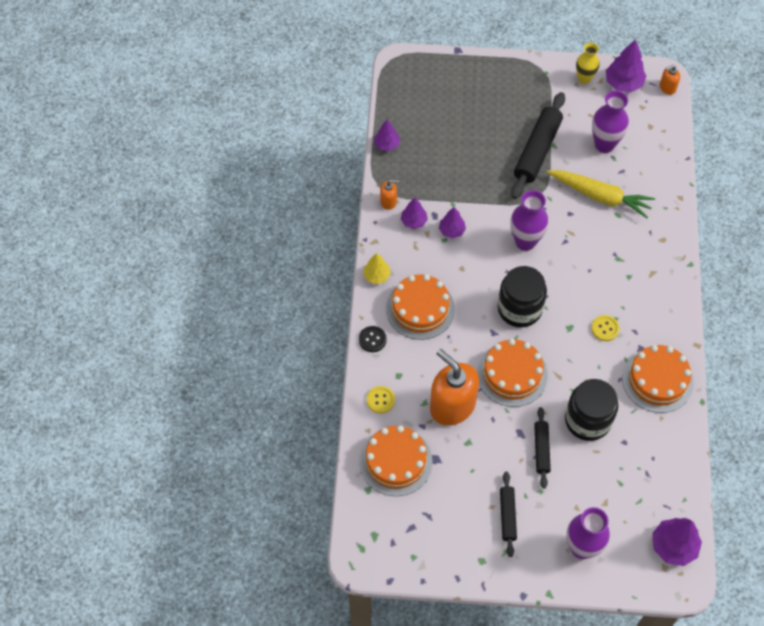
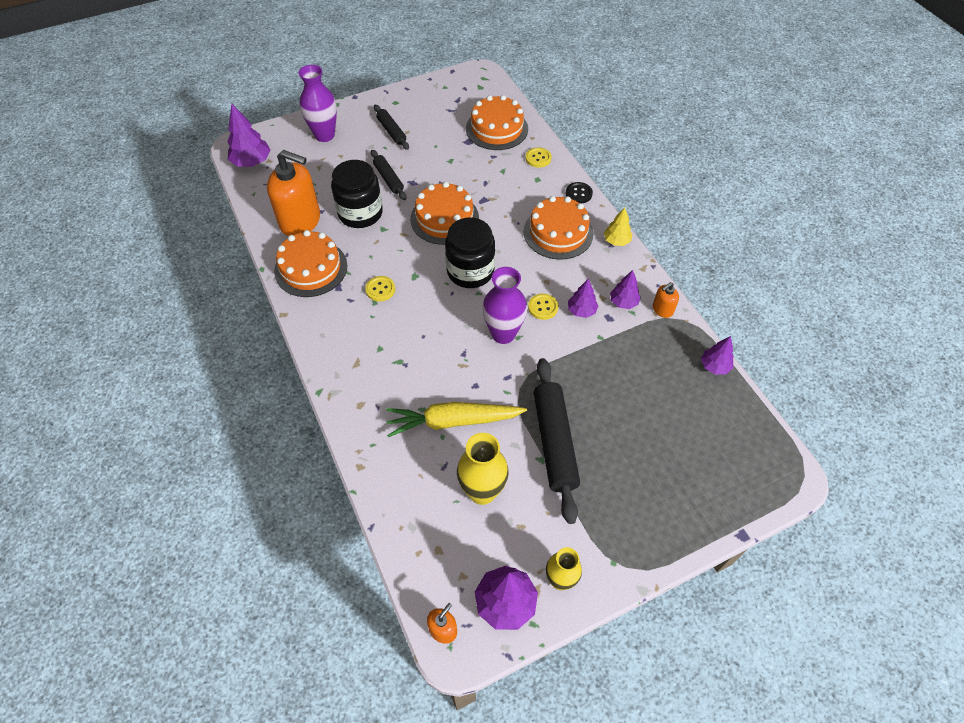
camera: 150 degrees right, 5 degrees down
orange soap dispenser [430,349,479,426] -> orange soap dispenser moved to [267,150,320,236]
purple vase [592,91,629,153] -> yellow vase [457,433,509,505]
none -> yellow button [528,294,558,320]

